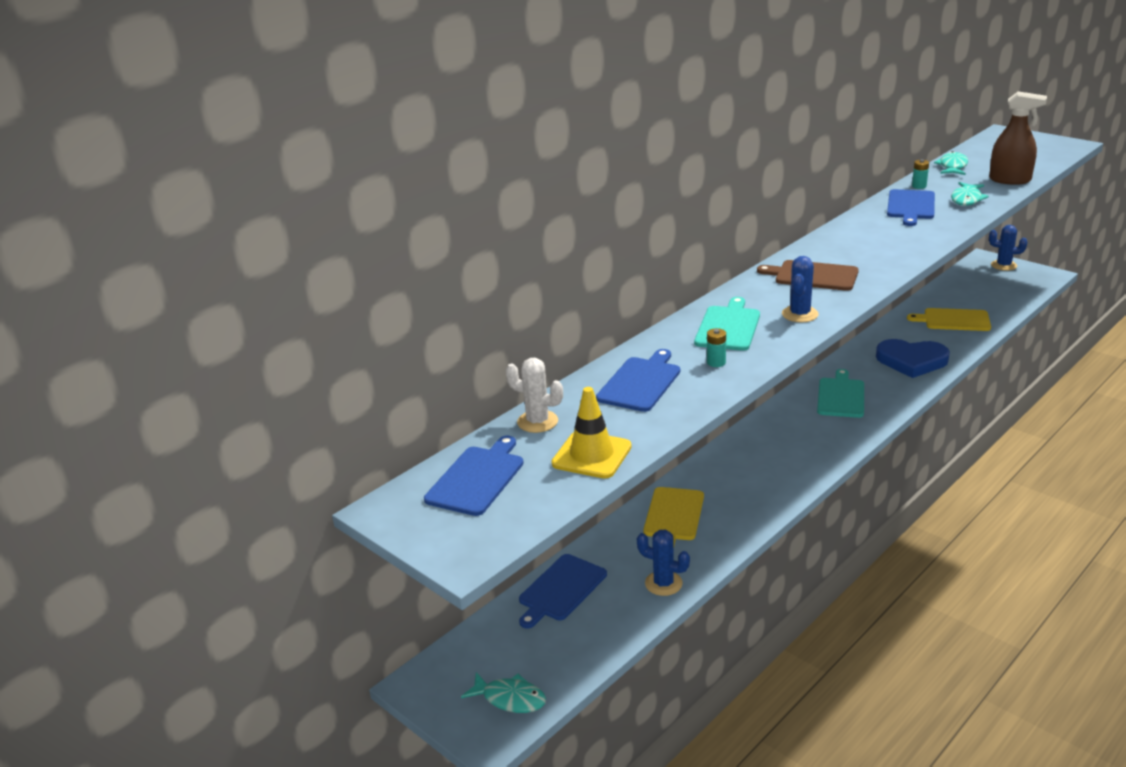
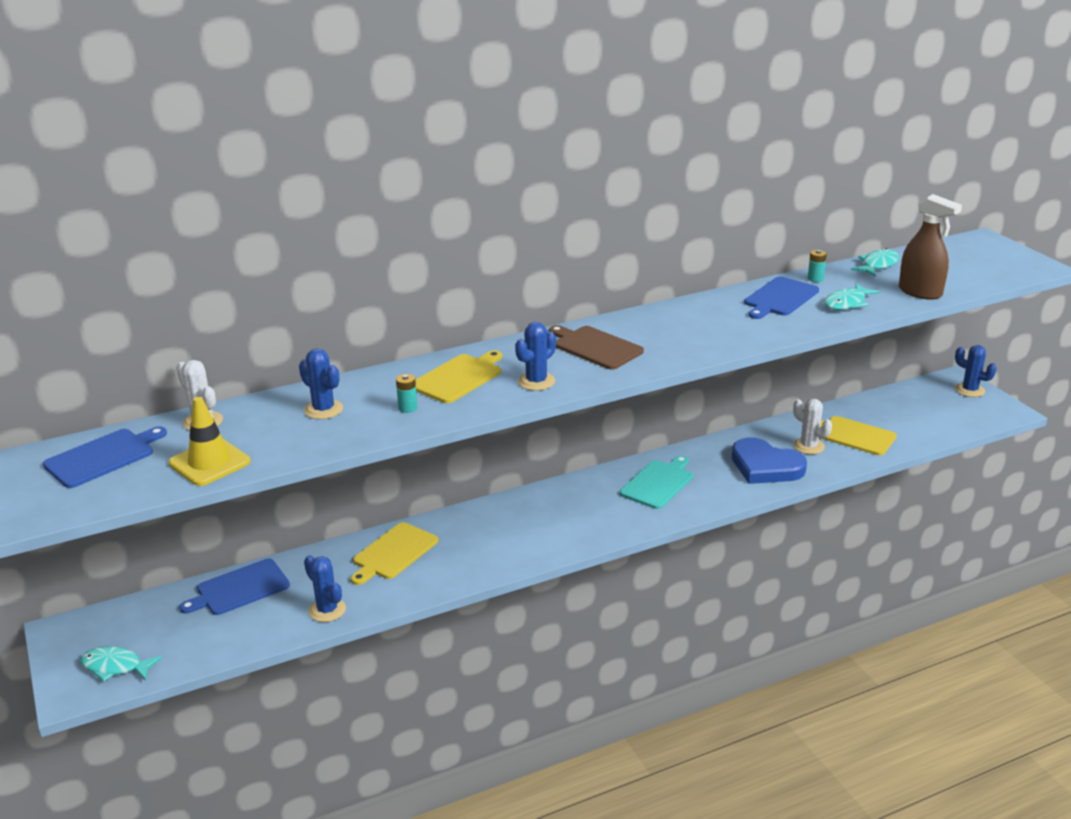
camera: 20 degrees right, 0 degrees up
turquoise fish [461,672,546,713] -> turquoise fish turned 150 degrees clockwise [81,646,162,682]
blue cutting board [596,349,680,412] -> blue cactus [299,348,343,419]
turquoise cutting board [694,297,760,351] -> yellow cutting board [415,350,502,403]
none -> white cactus [793,399,832,454]

